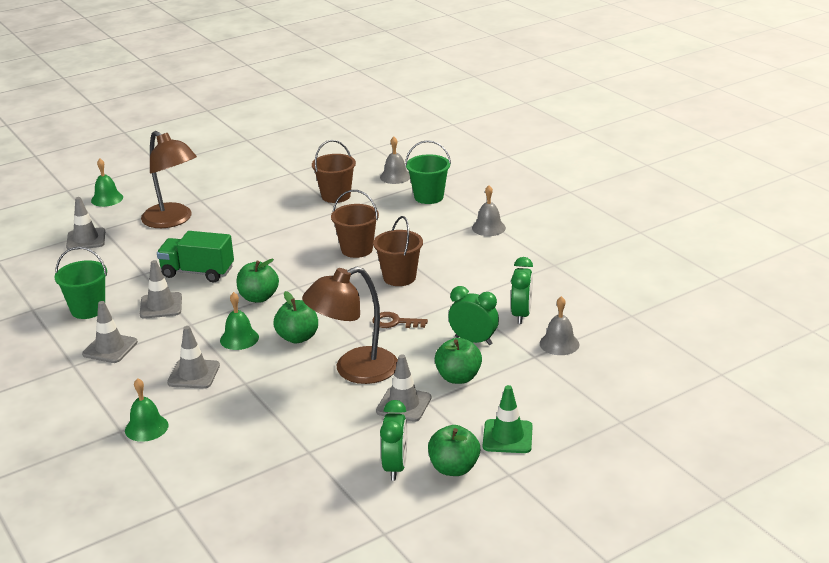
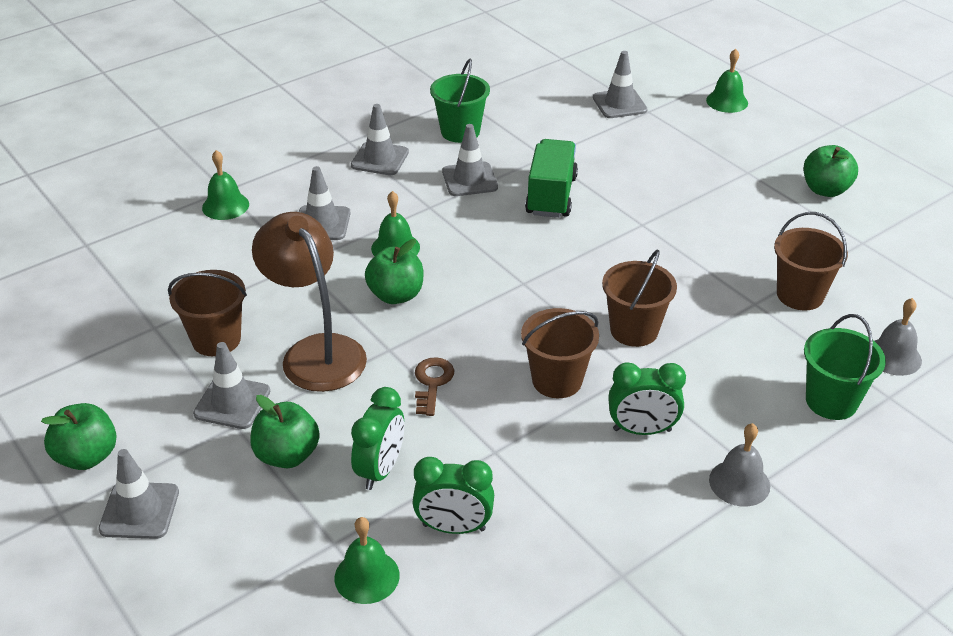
camera: 85 degrees right, 10 degrees up
brown lamp [141,131,197,228] -> none
green apple [237,259,279,303] -> green apple moved to [804,145,858,197]
green clock [380,400,407,481] -> green clock moved to [608,362,686,435]
green traffic cone [483,385,533,453] -> grey traffic cone [98,449,179,539]
grey bell [540,296,579,355] -> green bell [334,517,400,604]
none -> brown bucket [168,270,247,356]

